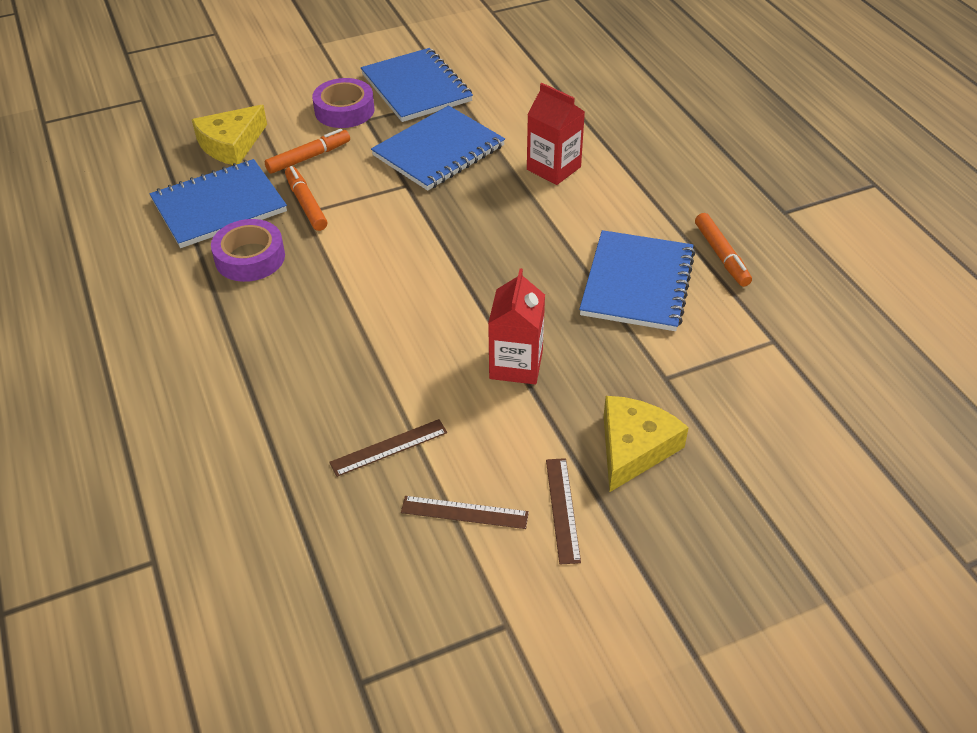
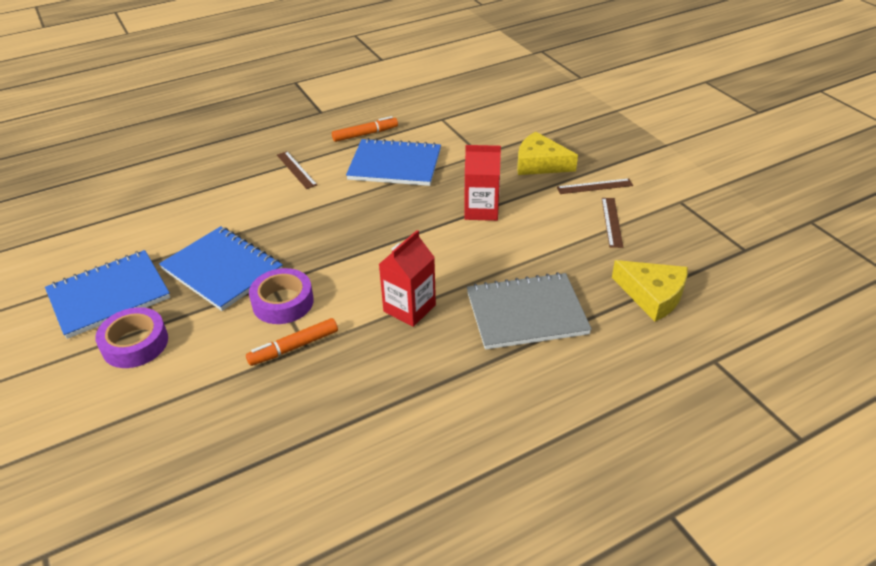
camera: 95 degrees left, 5 degrees down
blue notebook [149,159,287,248] -> none
yellow cheese [192,105,267,165] -> yellow cheese moved to [612,260,688,321]
purple tape [211,219,285,282] -> purple tape moved to [249,268,314,324]
orange marker [265,129,350,174] -> none
brown ruler [329,419,447,477] -> brown ruler moved to [277,151,317,189]
red carton [527,83,585,185] -> red carton moved to [379,230,436,327]
none -> grey notebook [467,272,592,350]

